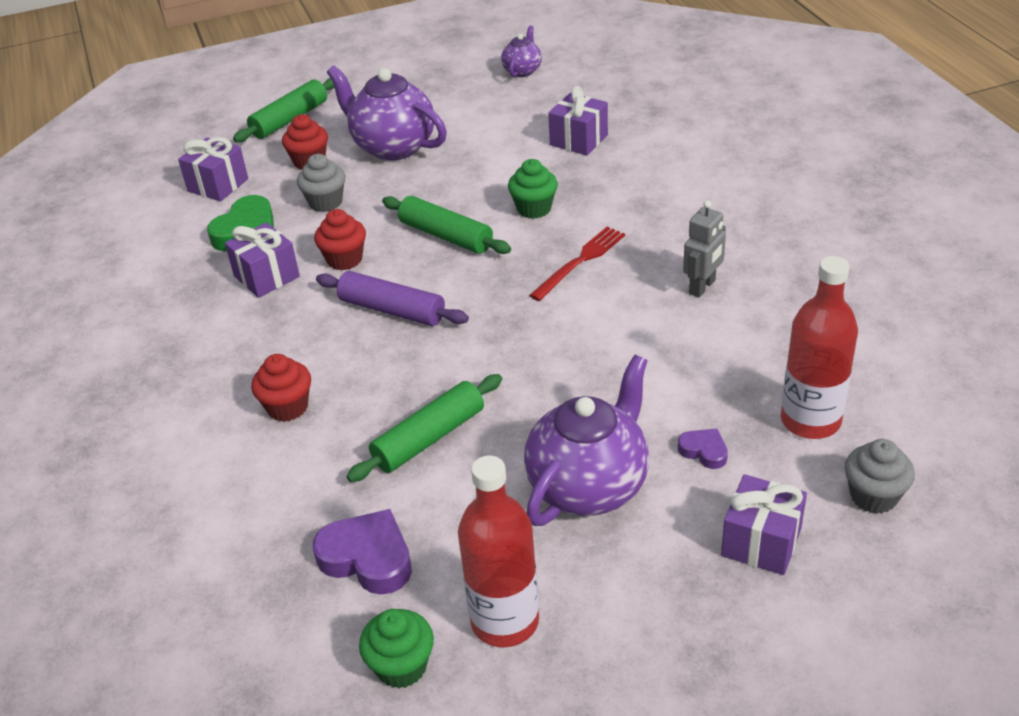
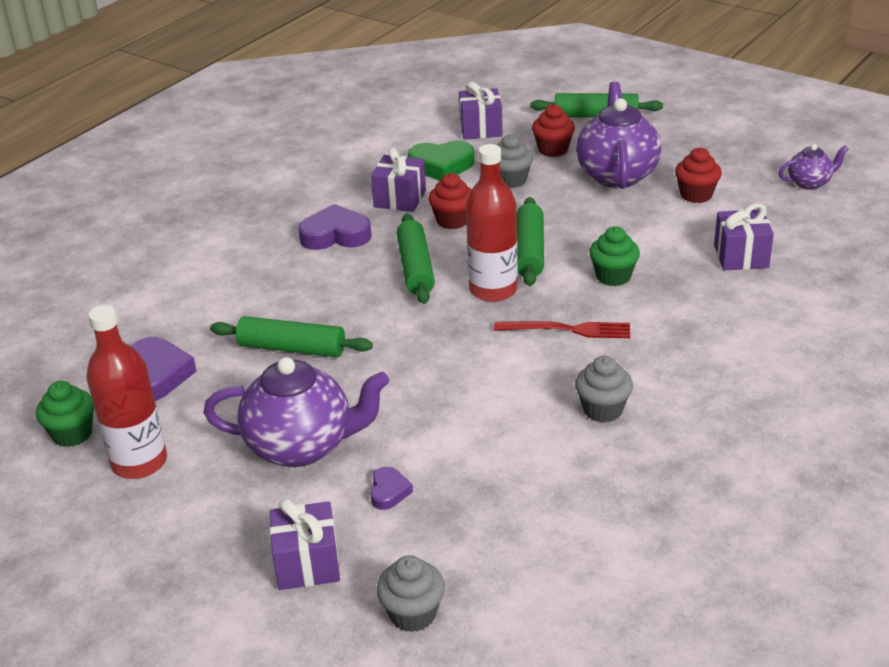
camera: 55 degrees right, 5 degrees down
red cupcake [251,354,311,422] -> red cupcake moved to [675,147,722,203]
purple rolling pin [316,271,469,326] -> green rolling pin [396,214,435,304]
grey robot [683,200,726,298] -> grey cupcake [575,356,633,423]
red bottle [781,256,858,439] -> red bottle moved to [466,144,518,302]
none -> purple heart [298,204,371,250]

